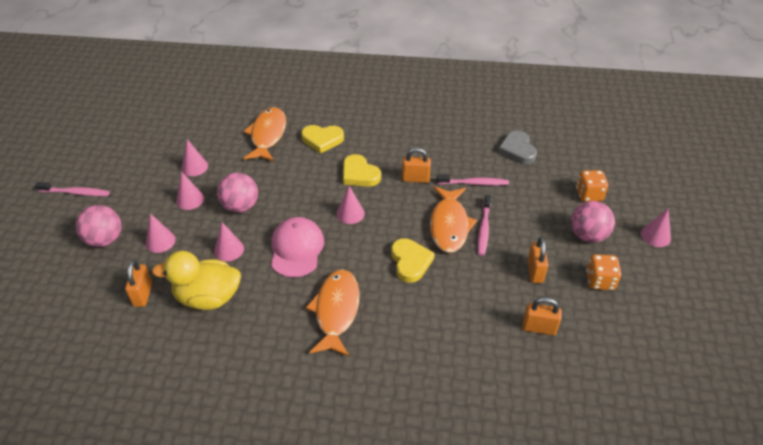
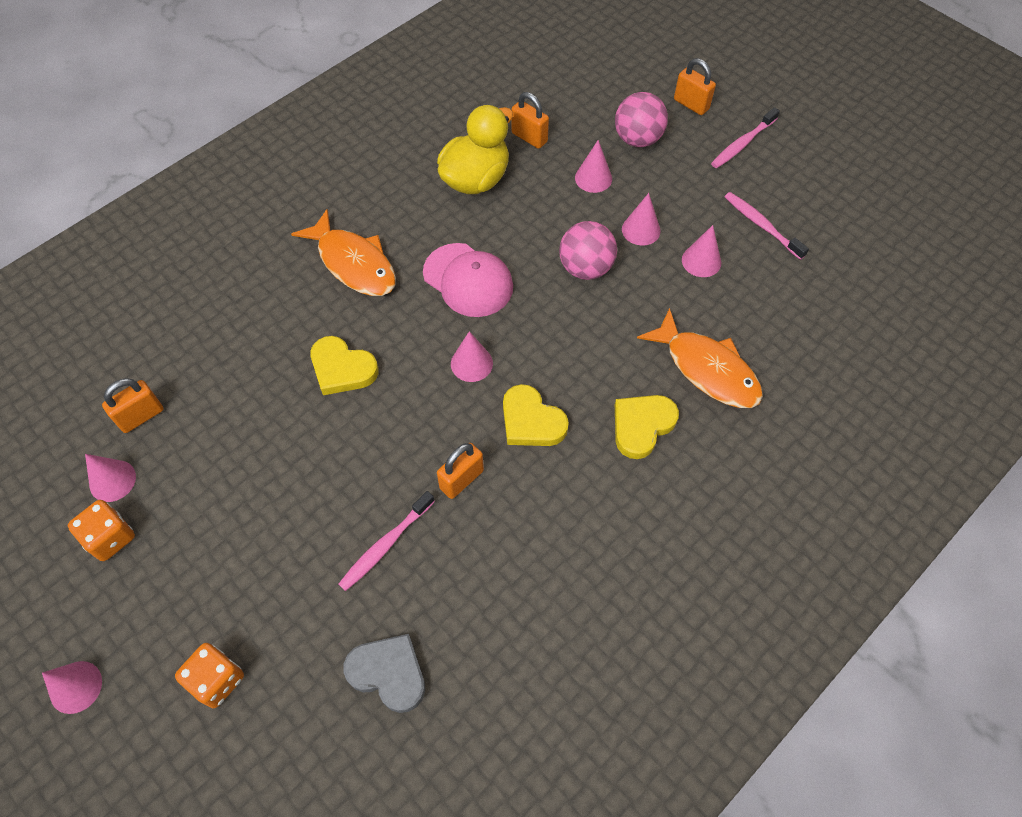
camera: 130 degrees right, 15 degrees up
pink cone [214,222,244,261] -> pink cone moved to [85,454,136,502]
yellow heart [343,154,381,187] -> yellow heart turned 135 degrees counterclockwise [503,384,569,446]
orange fish [430,186,477,253] -> none
pink toothbrush [478,194,491,256] -> pink toothbrush moved to [725,192,809,260]
orange padlock [527,237,548,283] -> orange padlock moved to [674,58,716,115]
pink ball [571,201,615,243] -> none

